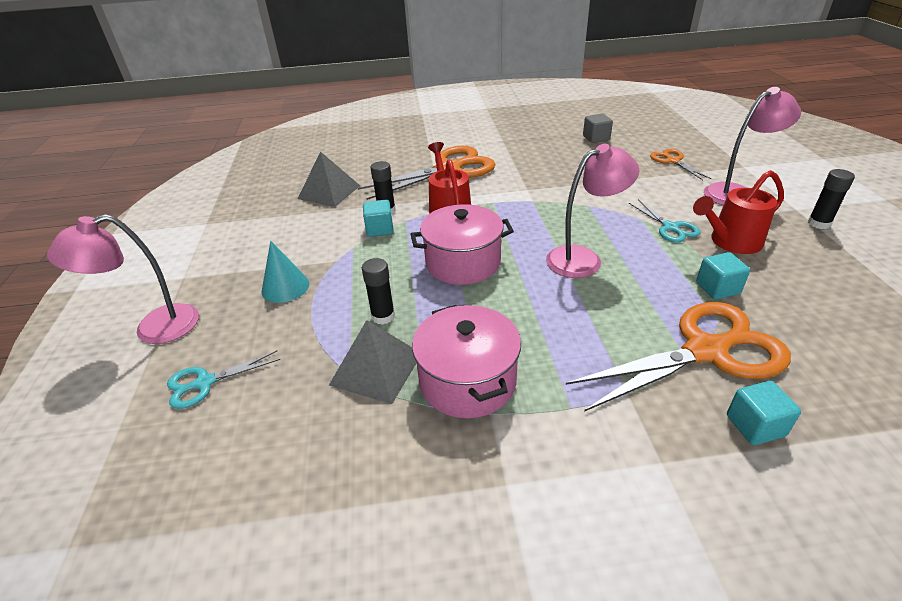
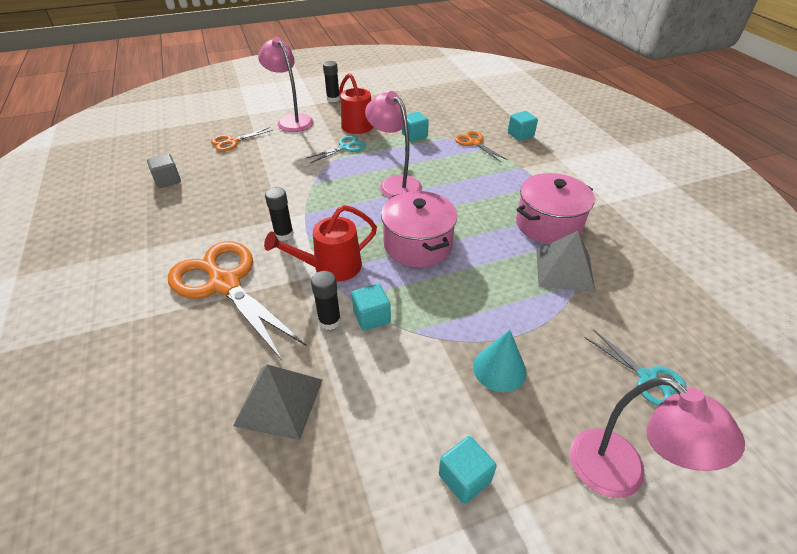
camera: 105 degrees left, 5 degrees up
black glue stick [362,258,395,325] -> black glue stick moved to [265,187,294,241]
orange scissors [566,302,791,412] -> orange scissors [455,131,508,162], size x0.49
none -> turquoise cube [439,436,497,504]

